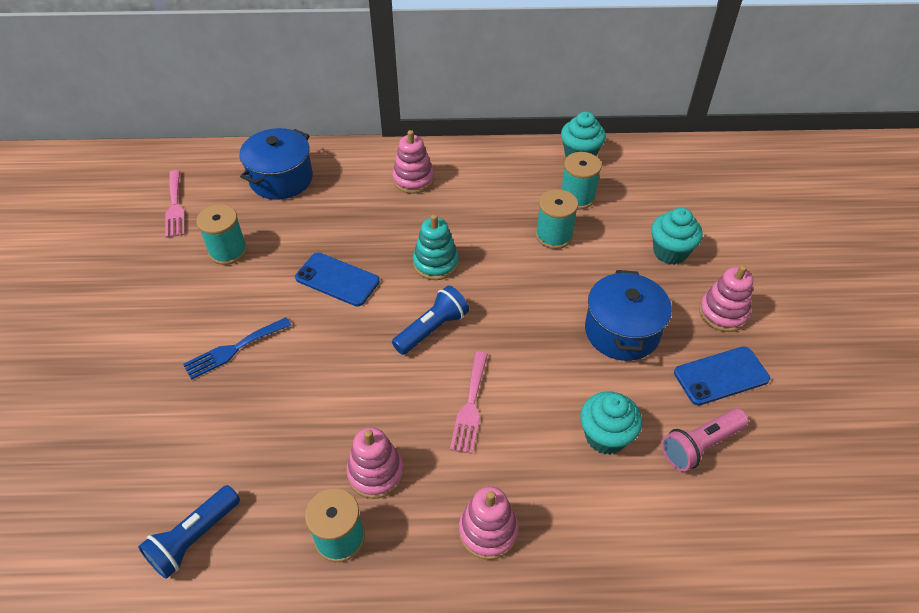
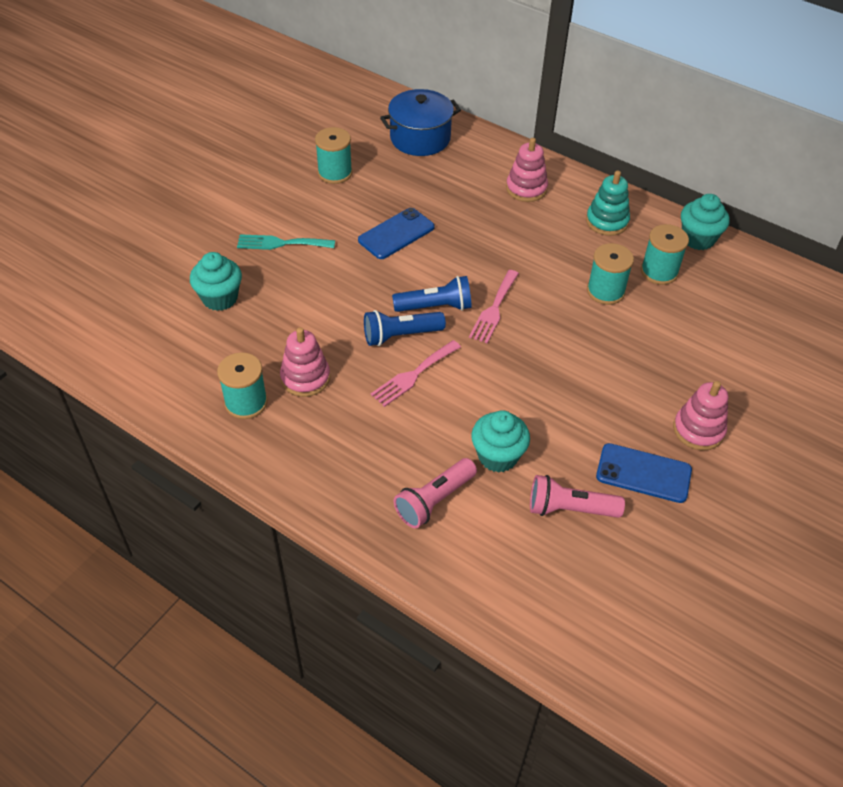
camera: 35 degrees right, 0 degrees up
blue flashlight [138,485,240,579] -> blue flashlight moved to [364,310,446,346]
pink fork [165,170,185,238] -> pink fork moved to [469,270,519,343]
blue fork [183,317,292,380] -> turquoise fork [237,234,335,250]
blue phone [295,252,380,307] -> blue phone turned 75 degrees clockwise [358,208,435,259]
turquoise stacking toy [413,214,459,280] -> turquoise stacking toy moved to [586,171,630,236]
pink stacking toy [459,486,519,560] -> none
blue pot [585,270,672,361] -> none
turquoise cupcake [651,208,703,265] -> turquoise cupcake moved to [190,252,242,311]
none -> pink flashlight [394,458,477,528]

